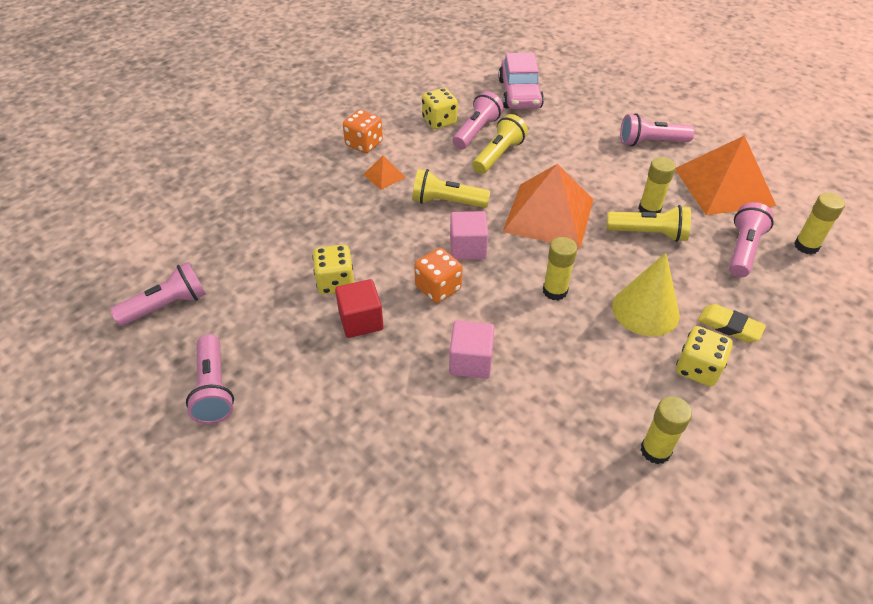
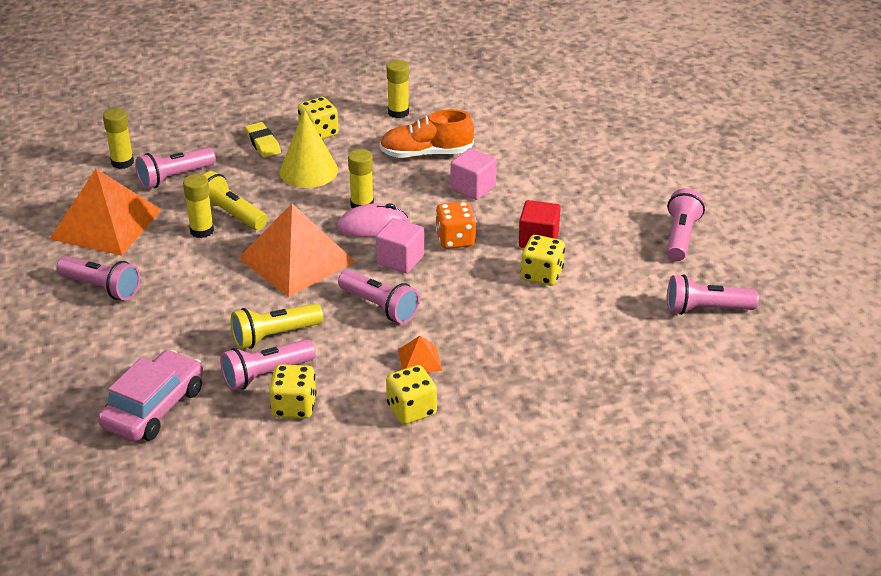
camera: 150 degrees left, 10 degrees down
orange dice [343,110,383,153] -> yellow dice [386,365,437,424]
yellow flashlight [412,169,490,208] -> pink flashlight [338,270,420,324]
none -> pink mouse [337,203,408,237]
none -> orange shoe [379,109,474,158]

